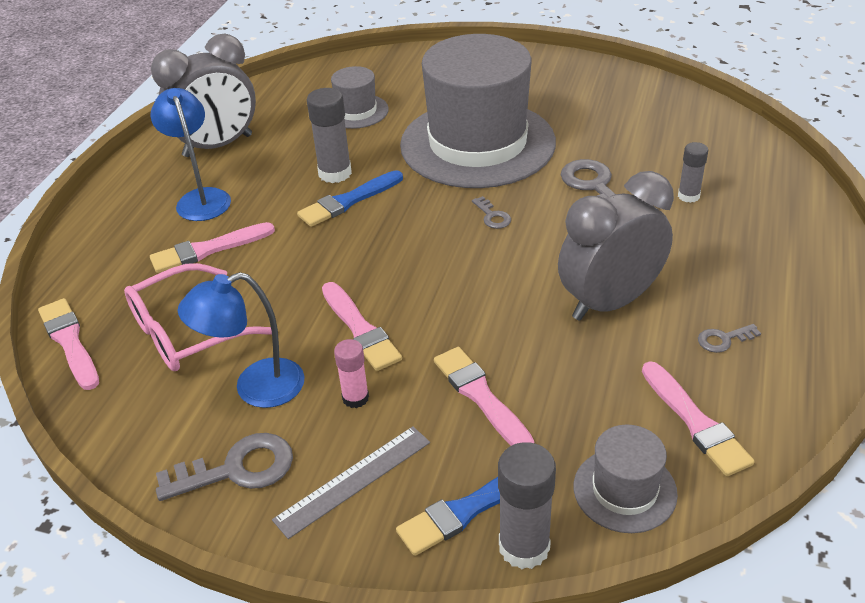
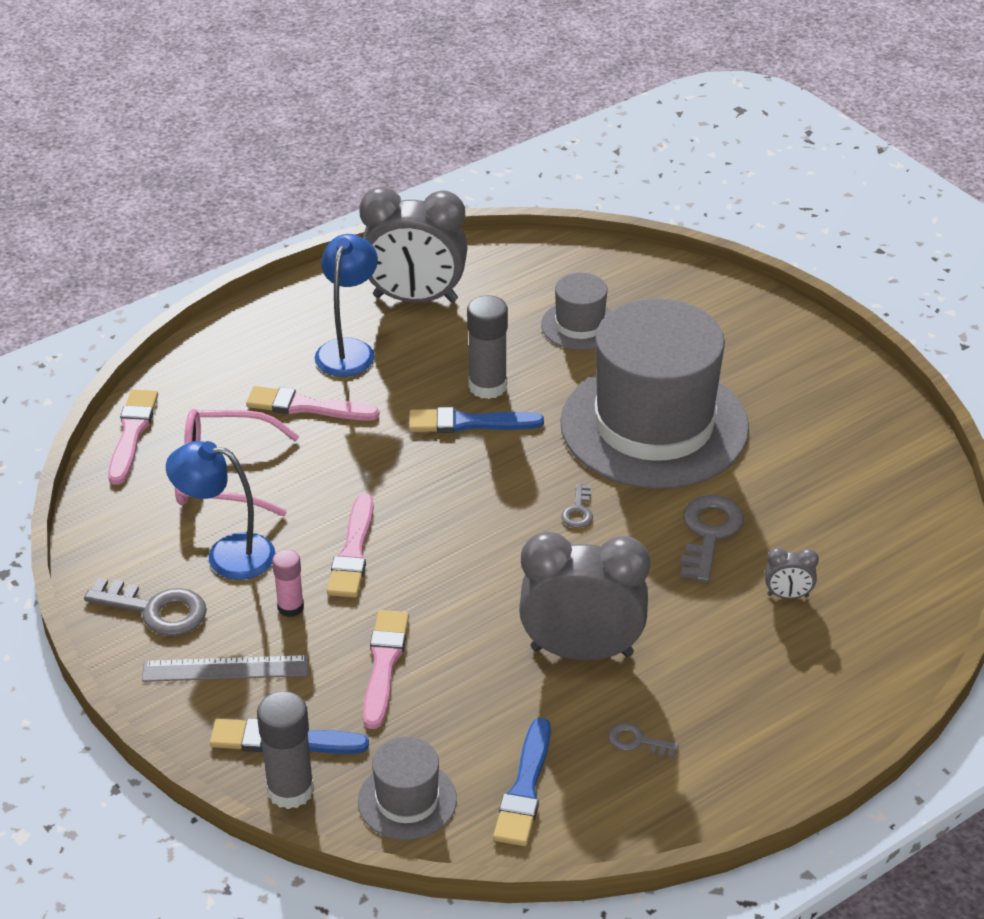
camera: 35 degrees right, 0 degrees up
pink brush [642,361,755,476] -> blue brush [493,718,551,846]
grey glue stick [678,142,708,203] -> grey clock [765,548,819,599]

